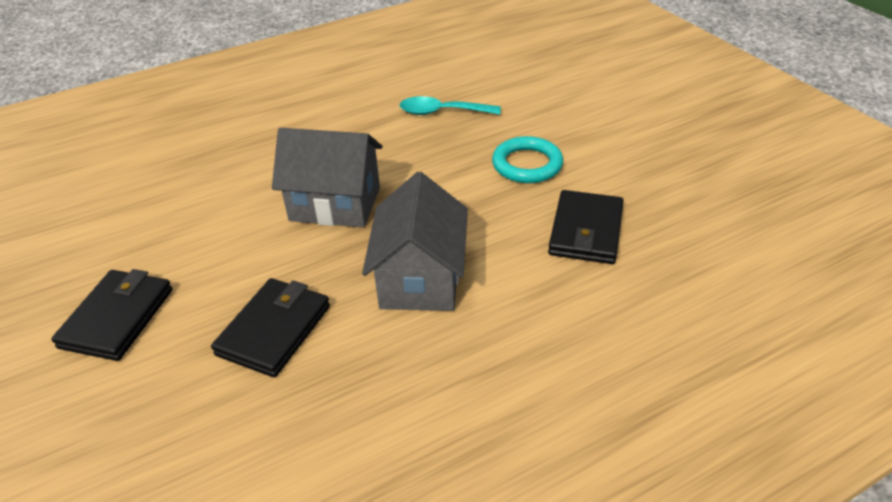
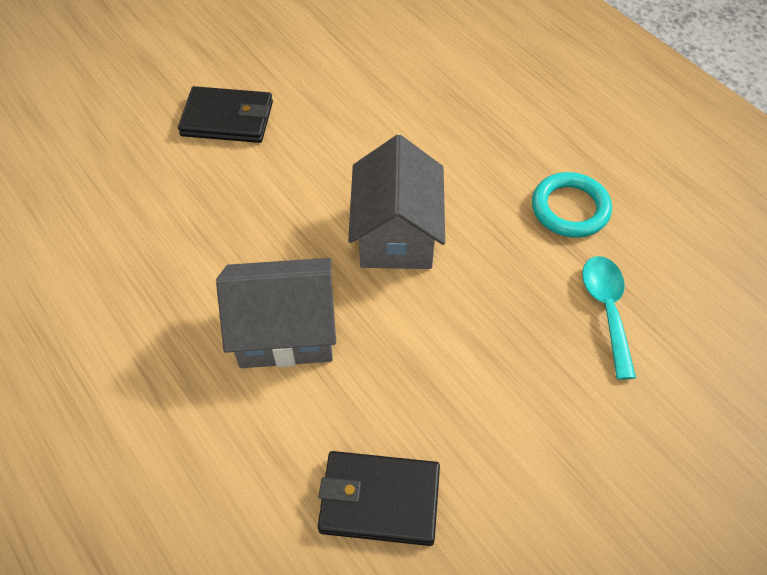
camera: 80 degrees right, 15 degrees up
black wallet [211,278,330,377] -> none
turquoise ring [492,136,563,183] -> turquoise ring moved to [532,172,612,238]

